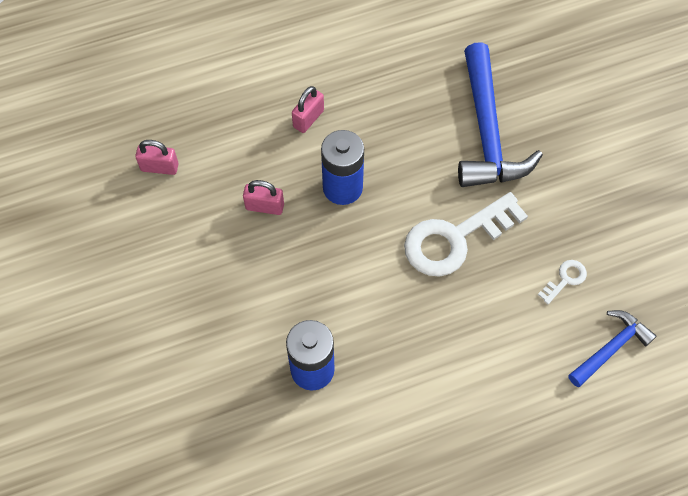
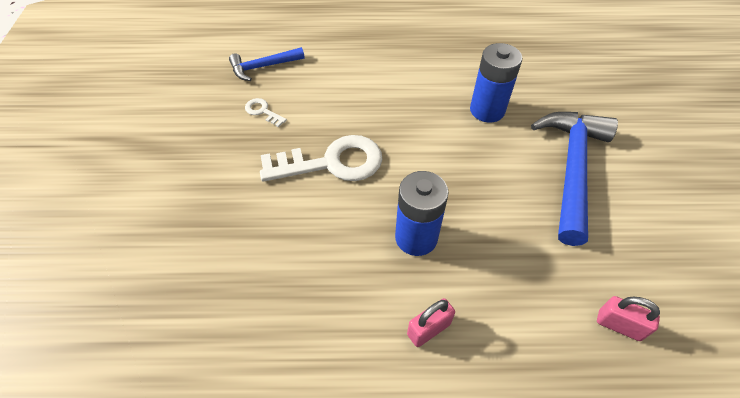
camera: 160 degrees left, 10 degrees down
pink padlock [243,180,284,215] -> none
blue hammer [458,42,543,187] -> blue hammer moved to [531,112,618,246]
white key [538,260,587,304] -> white key turned 60 degrees clockwise [245,98,287,127]

